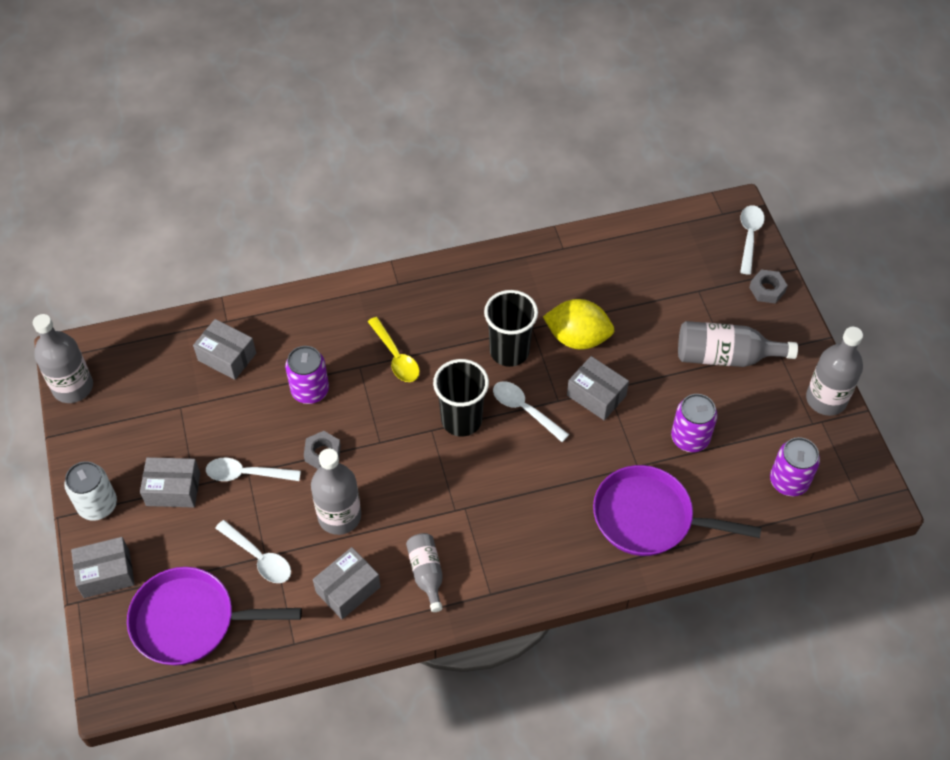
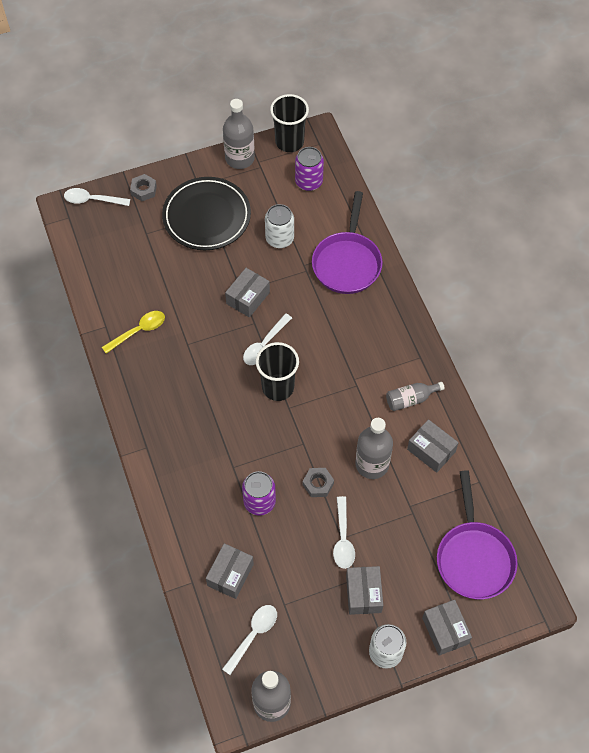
camera: 95 degrees left, 5 degrees up
white spoon [215,520,291,583] -> white spoon moved to [222,605,277,675]
yellow spoon [368,317,420,382] -> yellow spoon moved to [102,311,165,354]
black cup [484,290,538,367] -> black cup moved to [270,94,309,152]
yellow lemon [543,299,614,349] -> none
purple can [671,394,718,452] -> white can [265,204,294,248]
grey bottle [678,321,798,367] -> black plate [162,177,251,250]

